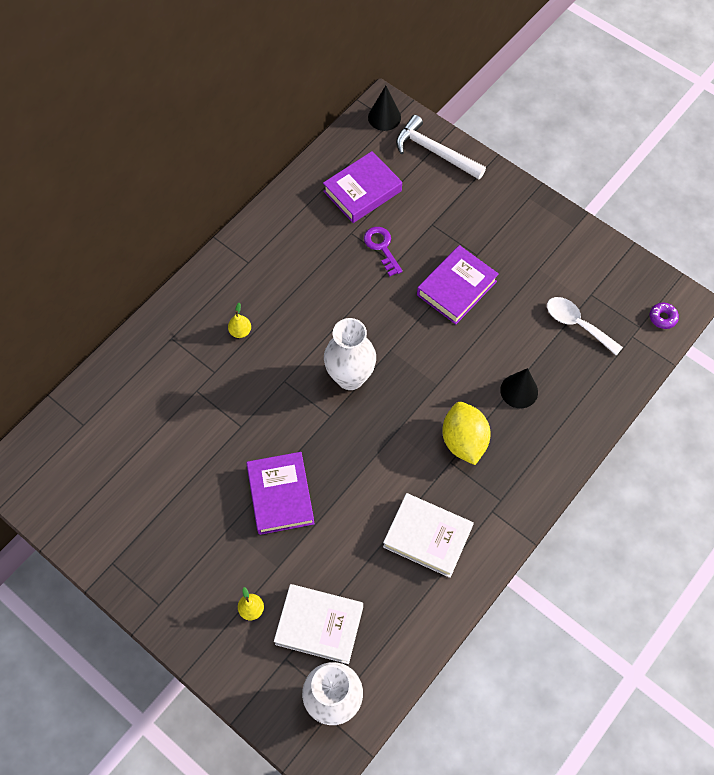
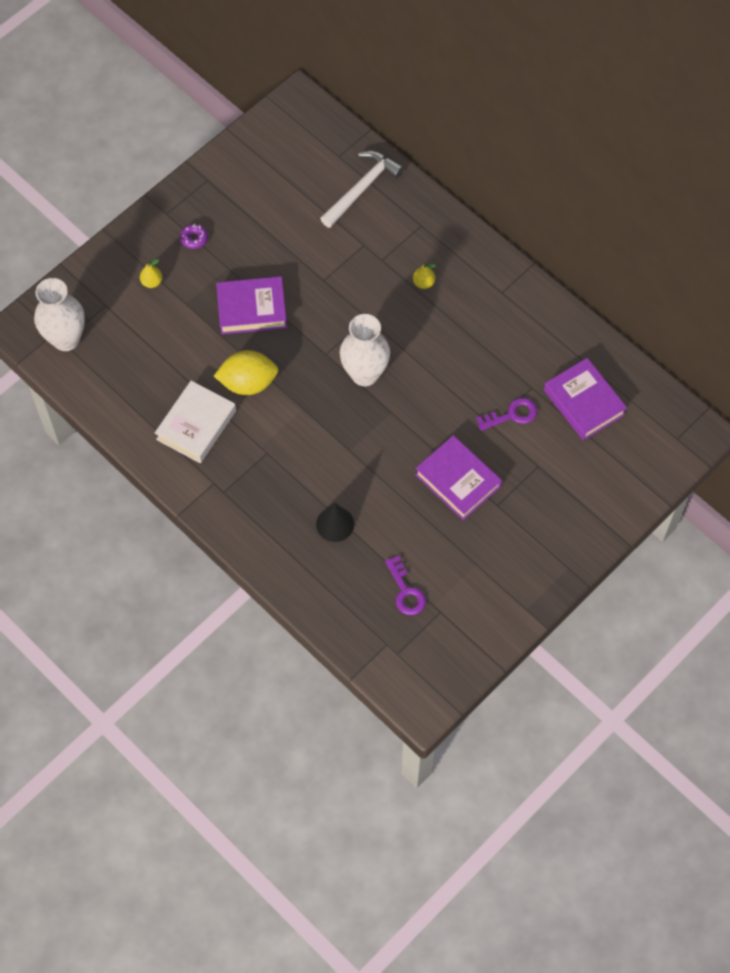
camera: 95 degrees right, 0 degrees up
white book [274,584,363,664] -> none
black cone [368,86,401,131] -> none
white hammer [396,115,486,179] -> white hammer moved to [320,151,404,228]
yellow lemon [442,402,491,465] -> yellow lemon moved to [214,350,279,395]
white spoon [547,297,623,355] -> purple key [385,556,426,615]
purple donut [650,303,679,329] -> purple donut moved to [180,224,208,249]

